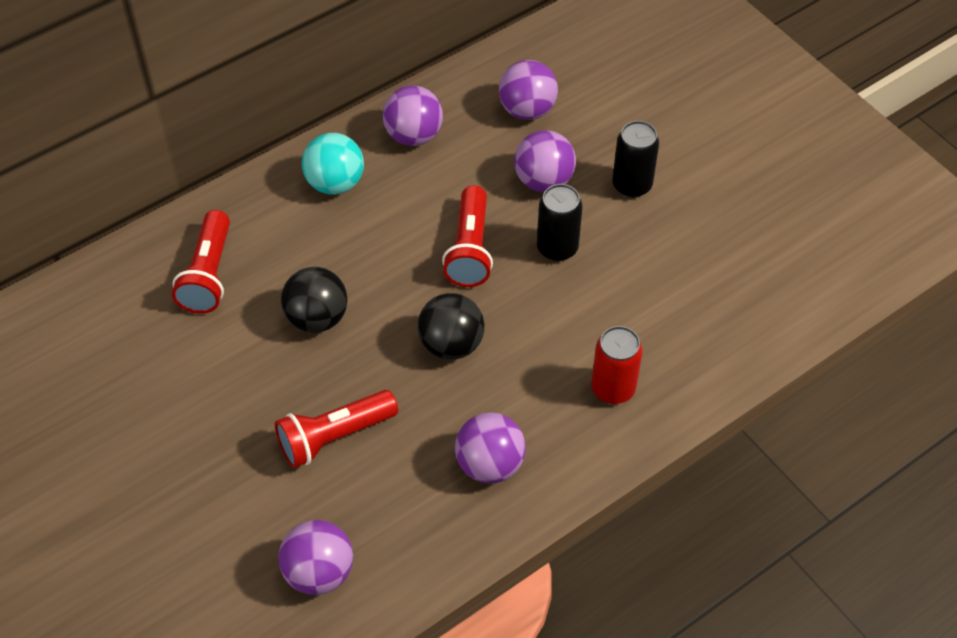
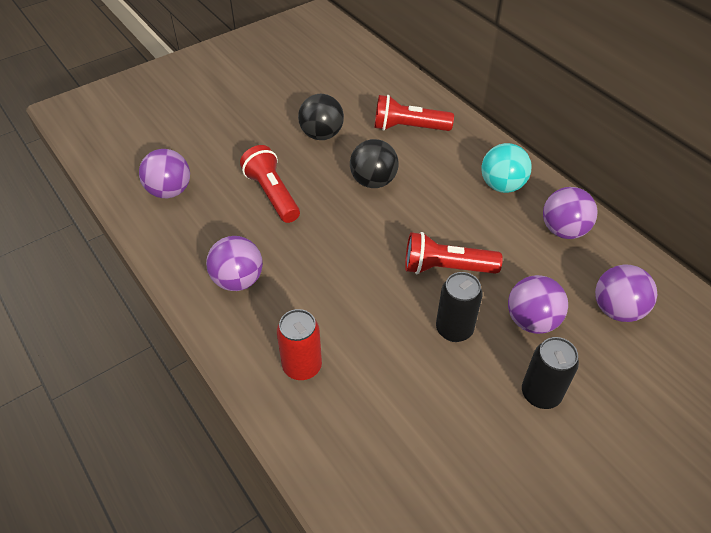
camera: 90 degrees right, 5 degrees down
black ball [418,293,484,360] -> black ball moved to [298,94,344,140]

